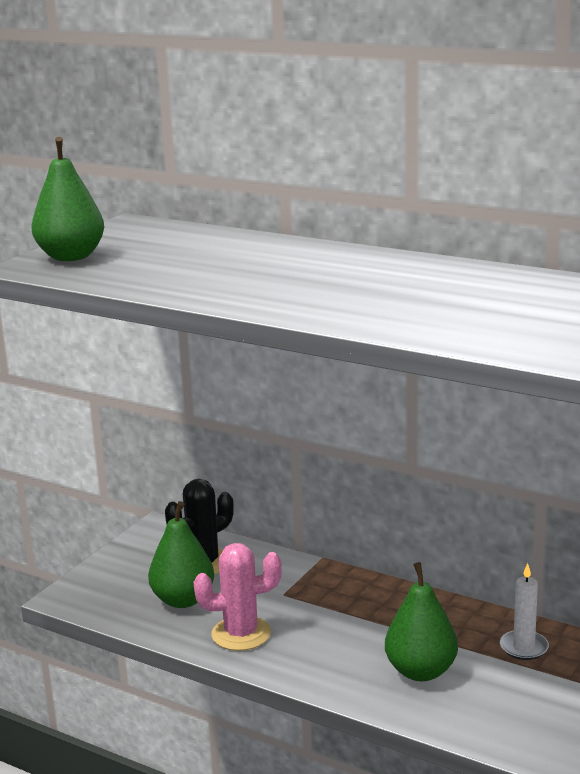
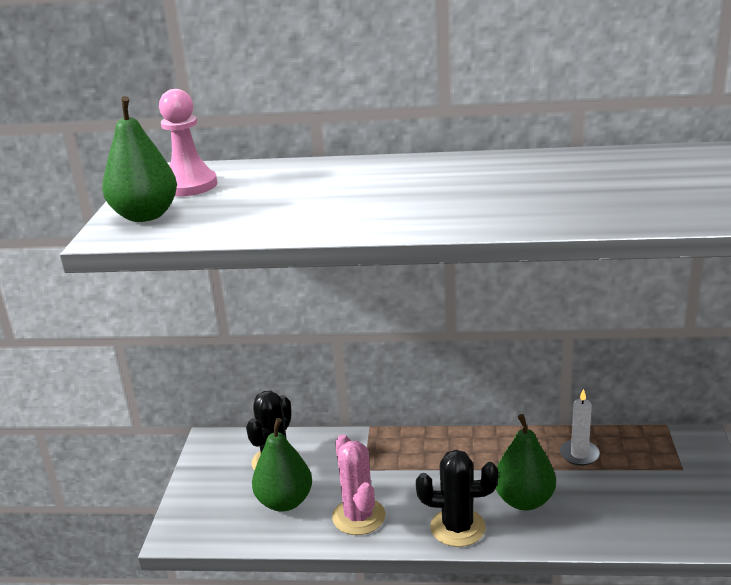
camera: 25 degrees left, 5 degrees up
pink cactus [194,543,282,651] -> pink cactus turned 75 degrees counterclockwise [332,434,385,535]
none -> pink pawn [159,89,217,196]
none -> black cactus [416,450,498,547]

